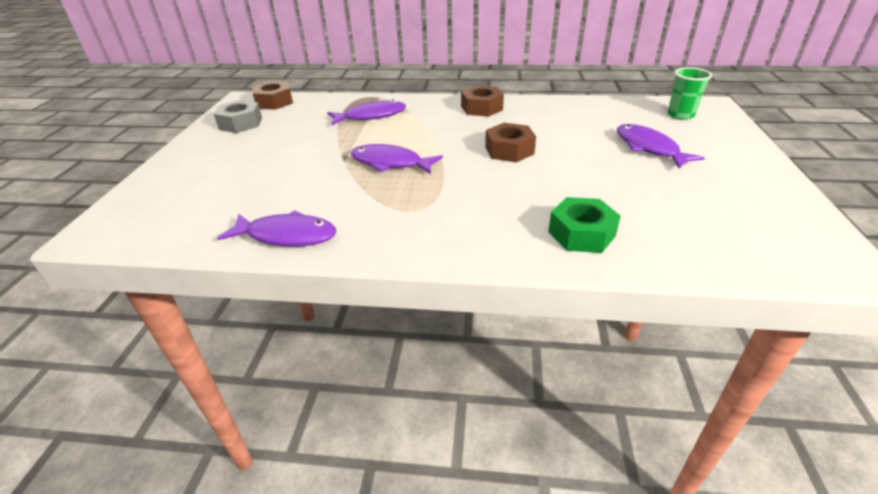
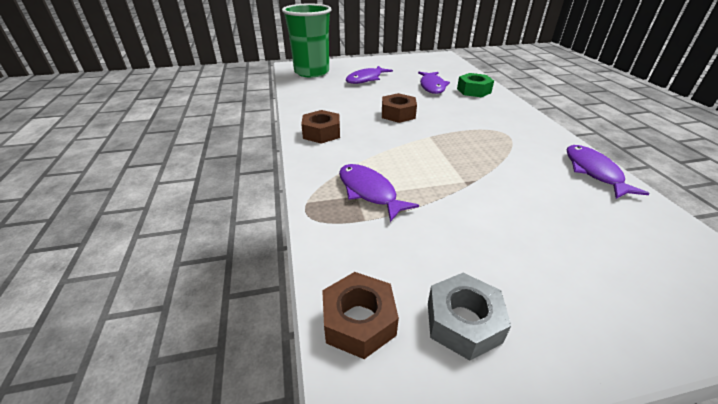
camera: 110 degrees left, 0 degrees up
purple fish [350,144,443,174] -> purple fish moved to [418,72,450,94]
green cup [667,67,712,120] -> green cup [282,4,332,77], size x2.07

